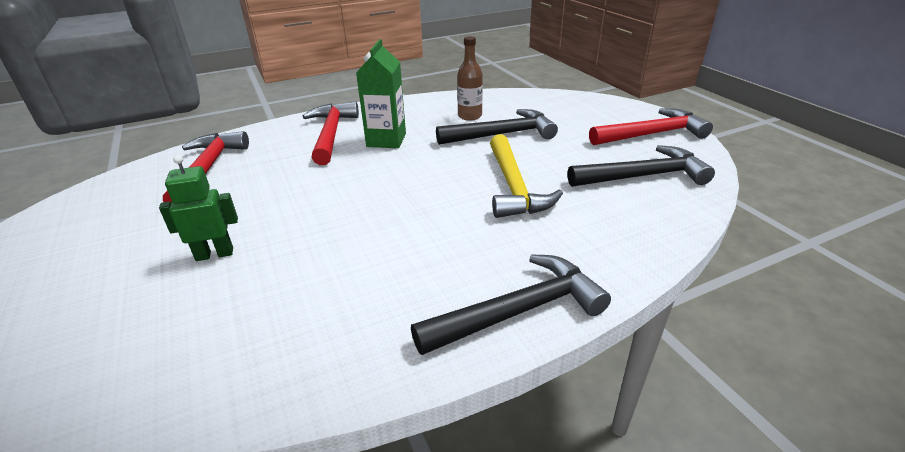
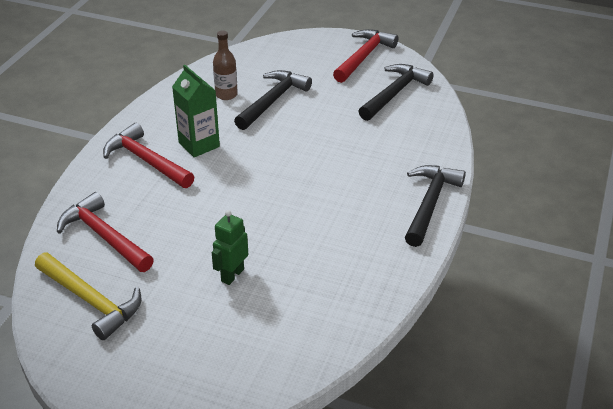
camera: 45 degrees left, 5 degrees up
yellow hammer [490,134,563,218] -> yellow hammer moved to [35,253,142,340]

